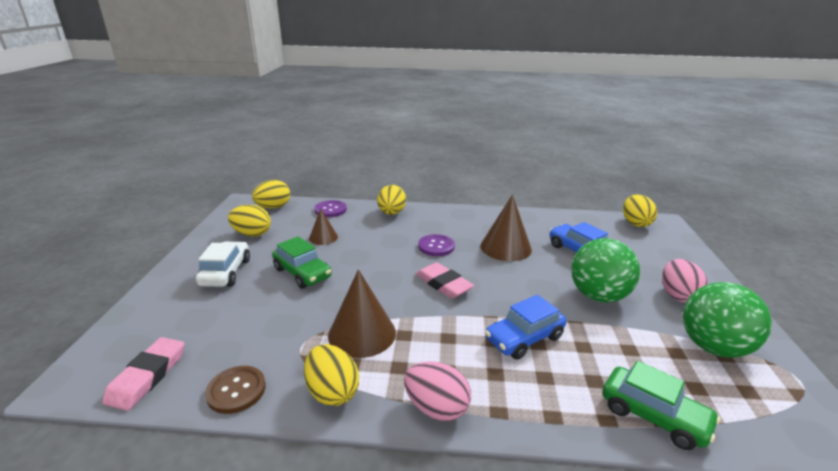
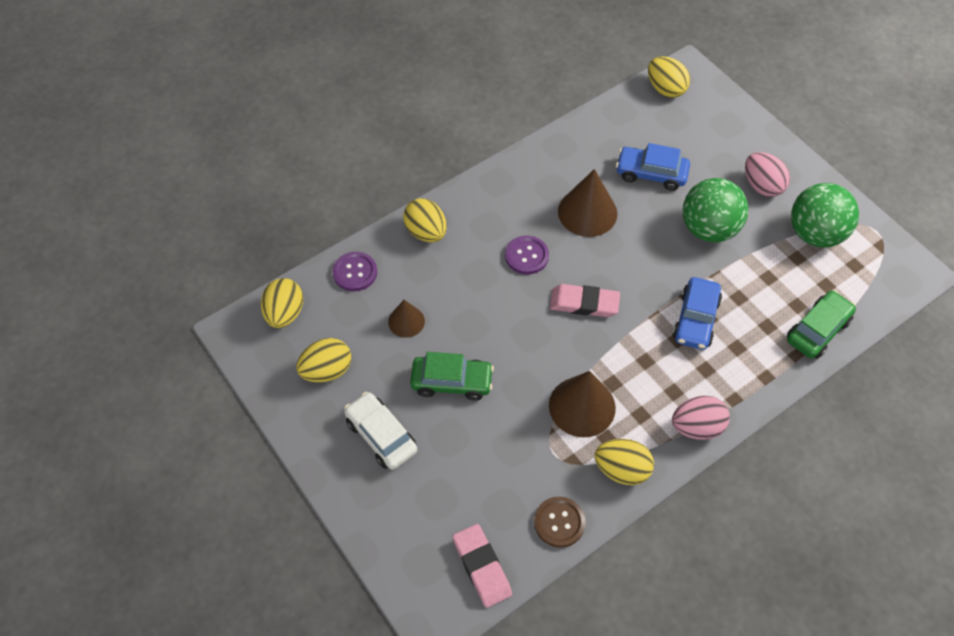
camera: 40 degrees left, 30 degrees up
green car [602,361,720,450] -> green car turned 45 degrees counterclockwise [787,290,856,359]

